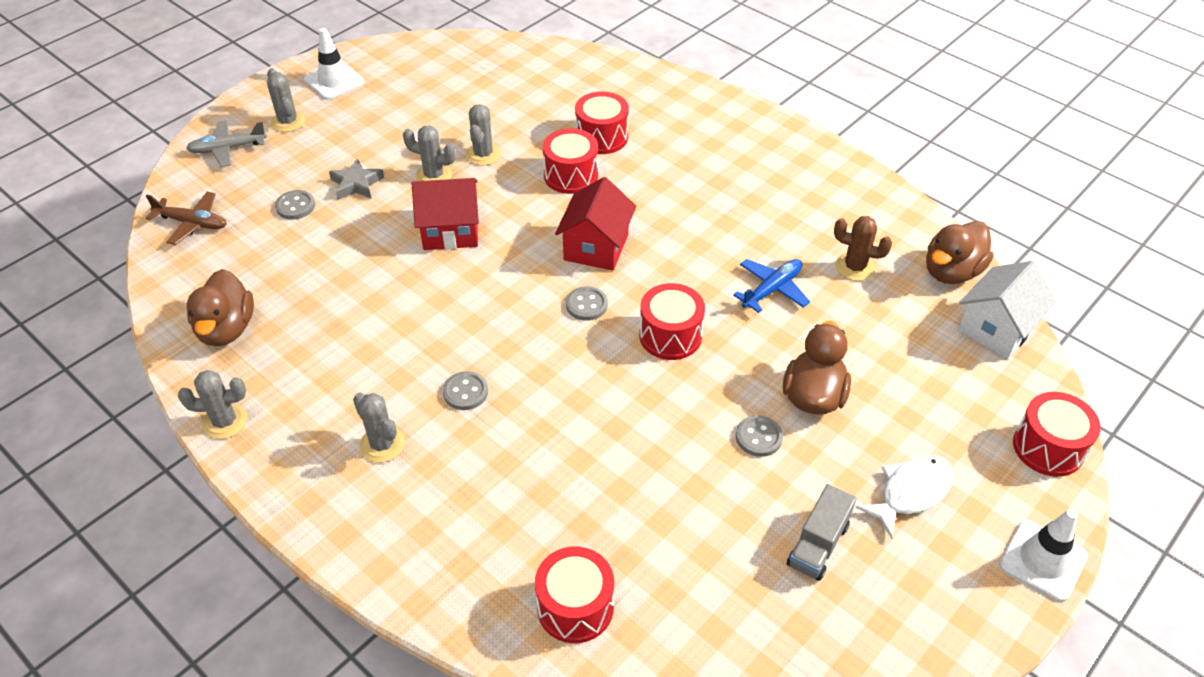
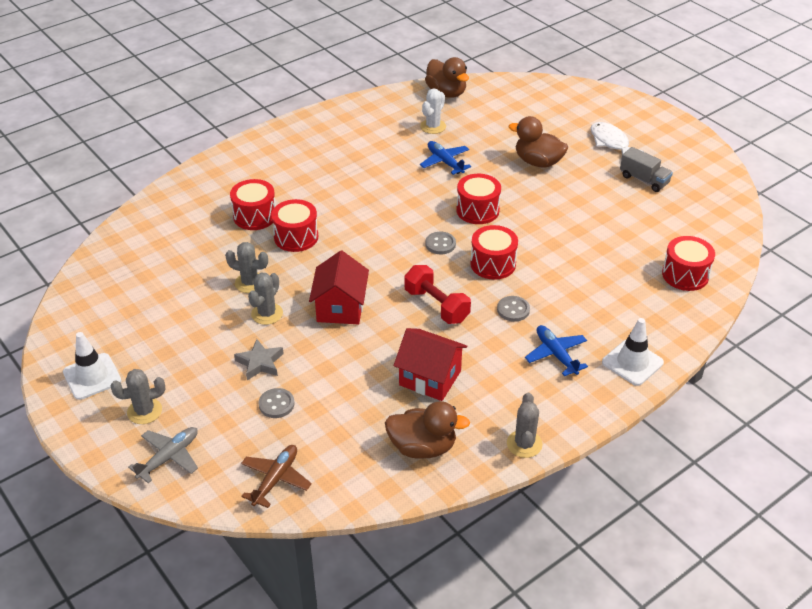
camera: 80 degrees left, 5 degrees down
grey plane [186,120,267,167] -> grey plane turned 135 degrees counterclockwise [128,427,198,483]
grey cactus [353,393,405,463] -> blue plane [525,325,588,376]
red house [555,177,636,271] -> red house moved to [394,328,467,401]
grey button [736,415,783,457] -> none
brown cactus [834,216,892,281] -> white cactus [420,89,446,134]
white house [958,261,1057,359] -> none
white traffic cone [999,509,1088,602] -> white traffic cone moved to [602,318,664,386]
red drum [1013,392,1101,477] -> red drum moved to [470,225,518,280]
none -> red dumbbell [404,265,471,324]

